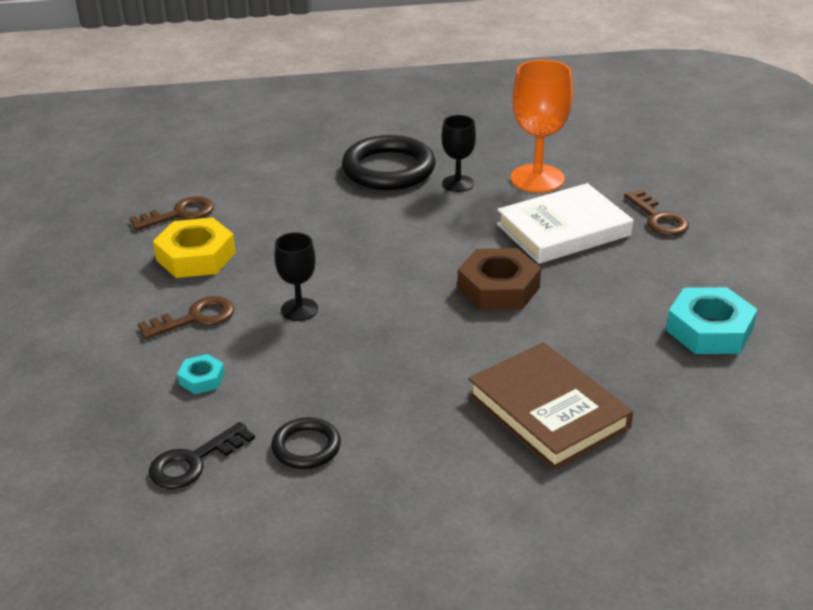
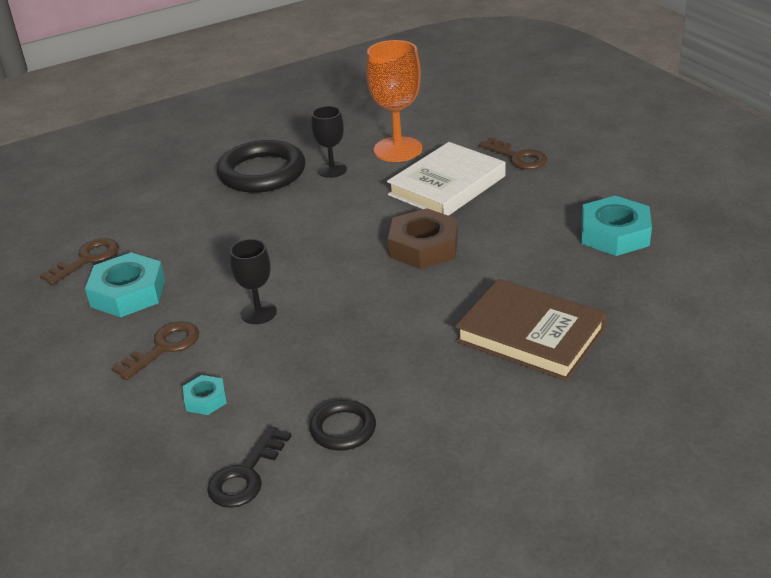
camera: 20 degrees left, 0 degrees up
yellow nut [153,217,236,278] -> turquoise nut [85,252,165,317]

